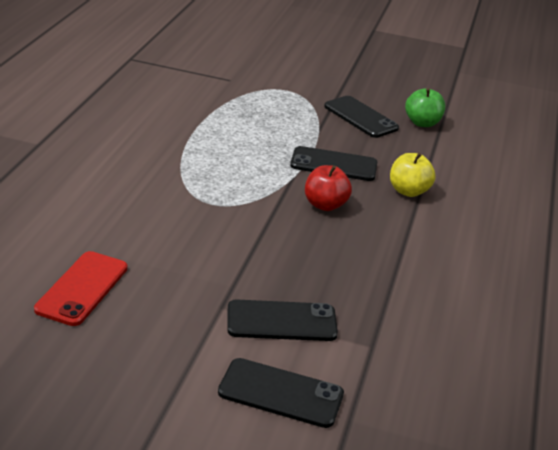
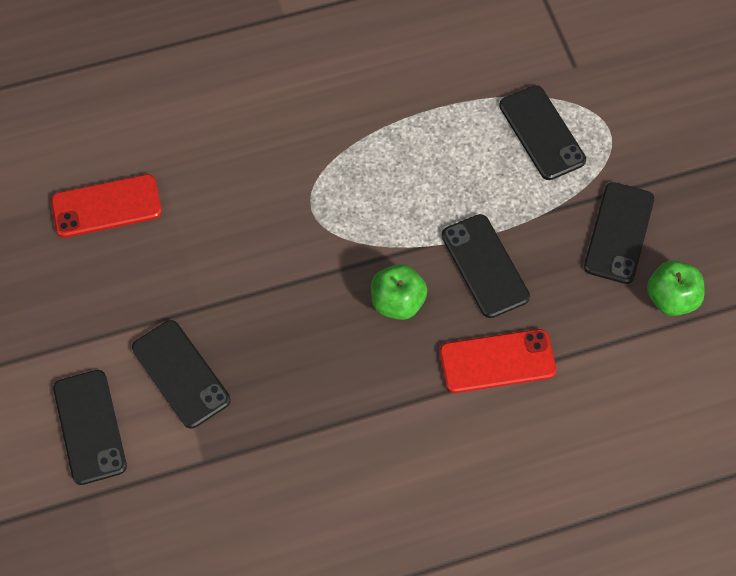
camera: 60 degrees right, 30 degrees up
red apple [305,165,352,211] -> green apple [371,264,427,320]
yellow apple [390,153,436,197] -> red phone [439,329,556,393]
none -> black phone [499,85,586,180]

